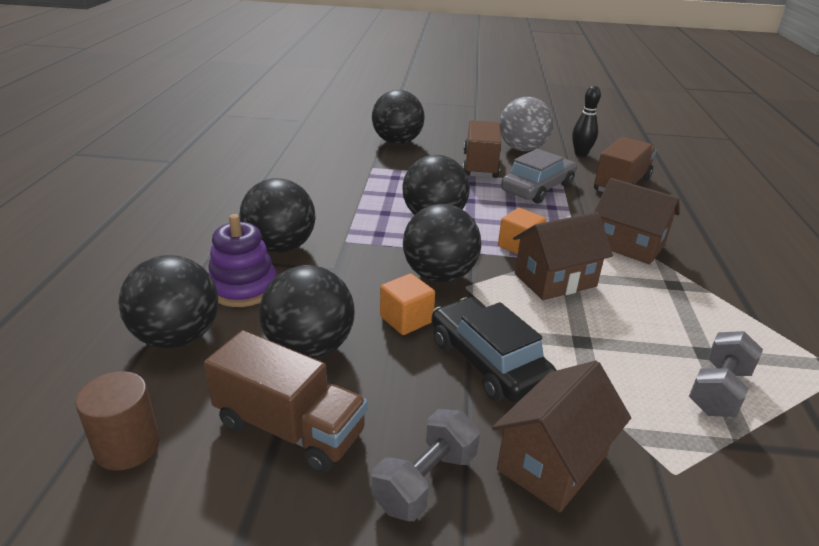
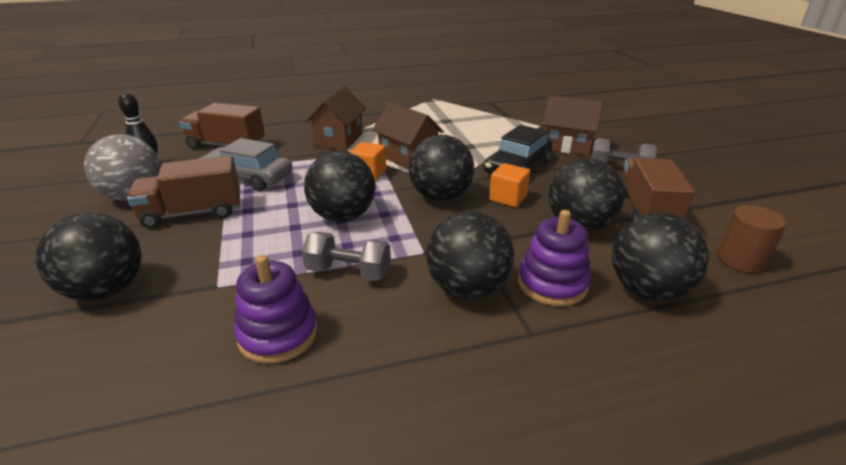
camera: 110 degrees left, 0 degrees up
grey dumbbell [689,331,763,417] -> grey dumbbell moved to [302,232,391,281]
none -> purple stacking toy [234,255,318,364]

